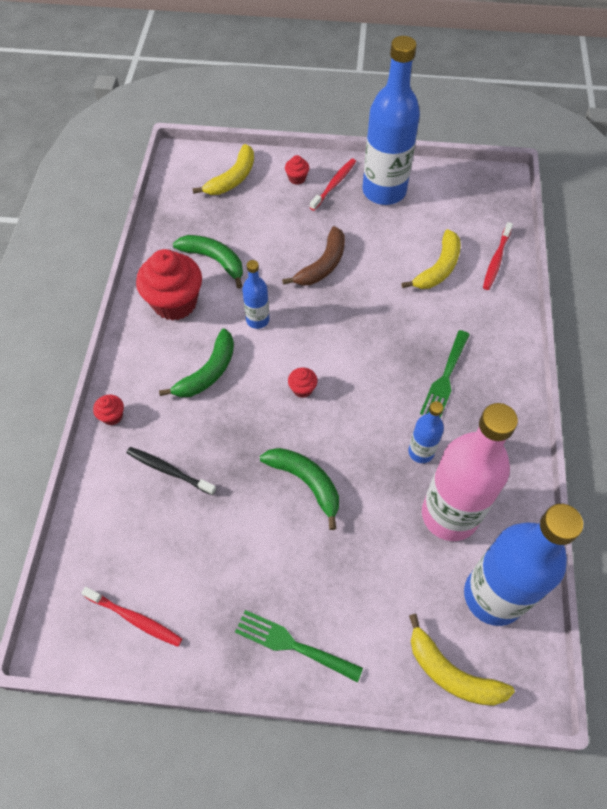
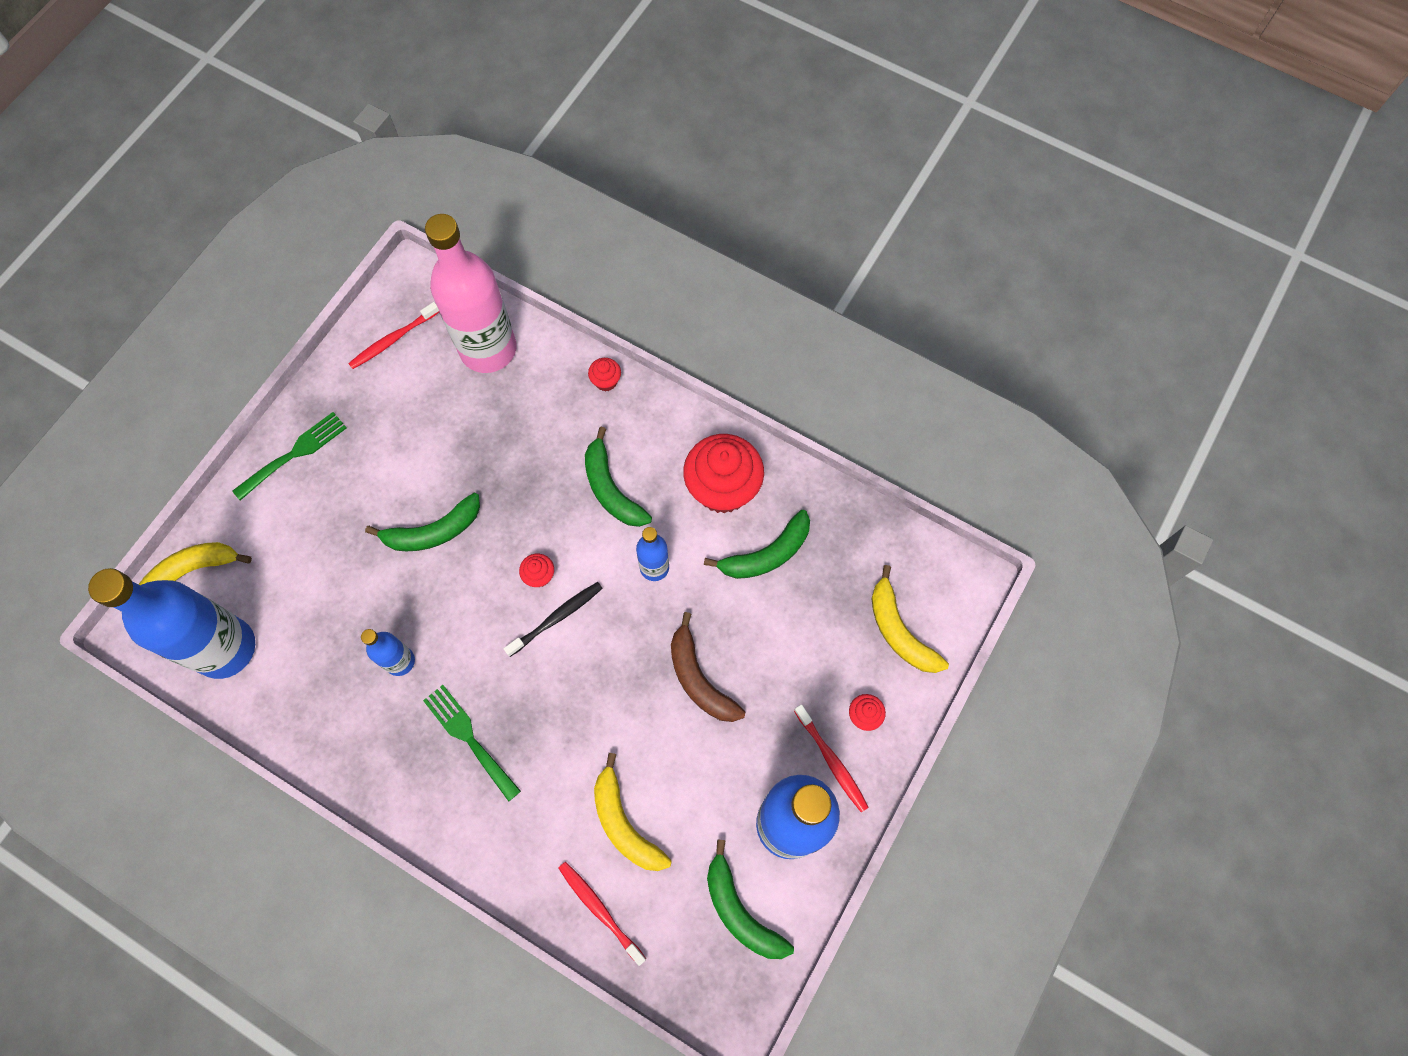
camera: 115 degrees right, 10 degrees up
black toothbrush [126,447,216,495] -> black toothbrush moved to [504,582,603,657]
pink bottle [422,403,518,541] -> pink bottle moved to [425,214,516,373]
none -> green banana [707,840,794,959]

